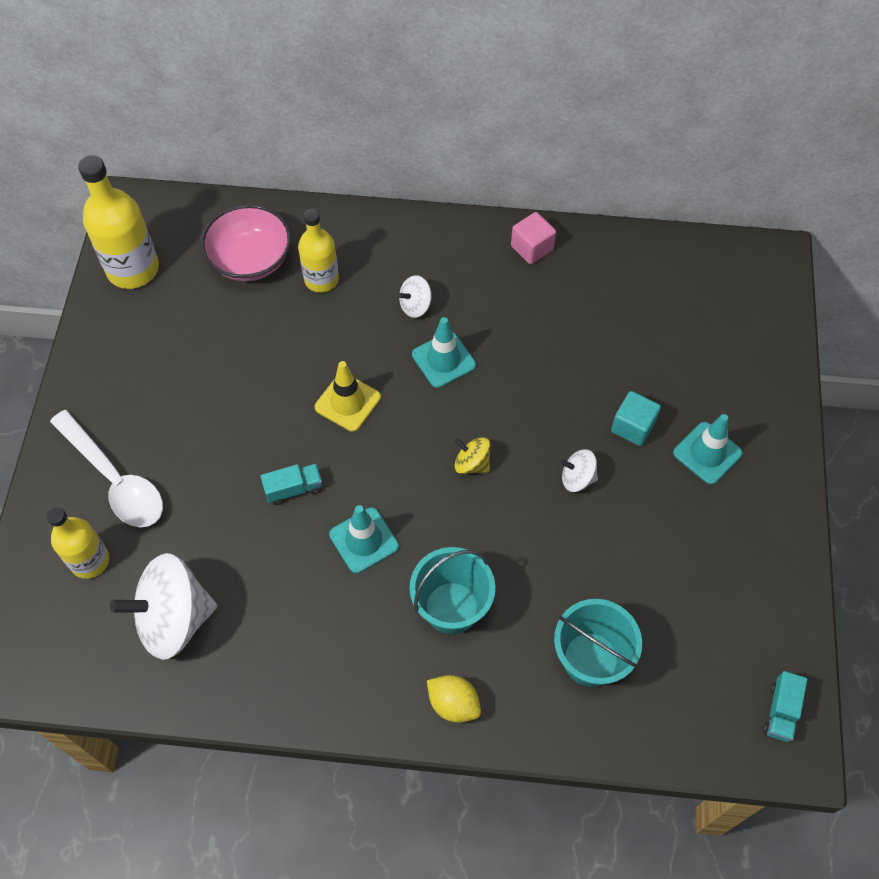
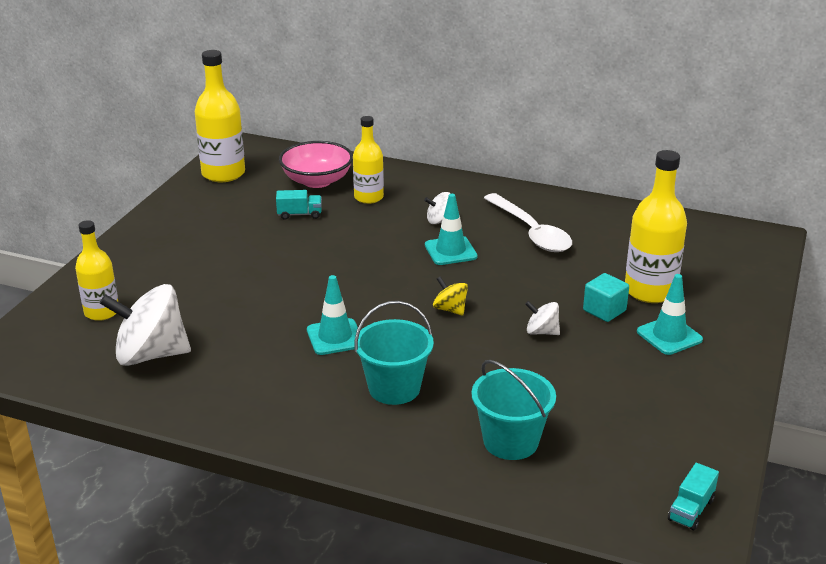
camera: 15 degrees right, 30 degrees down
white spoon [50,410,163,527] -> white spoon moved to [484,193,572,252]
turquoise truck [260,464,322,505] -> turquoise truck moved to [276,190,322,220]
yellow traffic cone [315,361,381,432] -> none
yellow lemon [427,675,481,723] -> none
pink cube [511,212,556,264] -> none
none -> yellow bottle [625,150,687,303]

